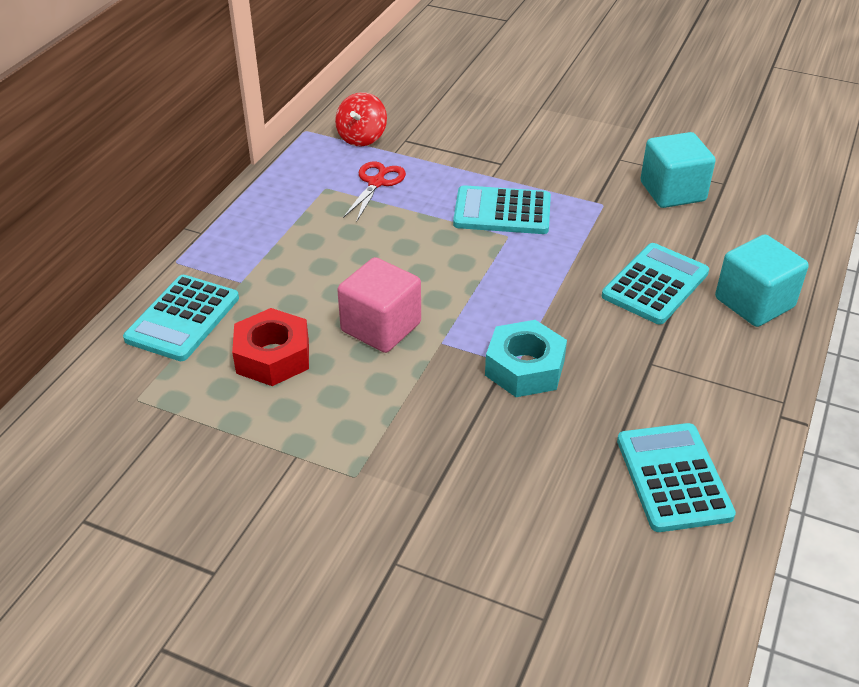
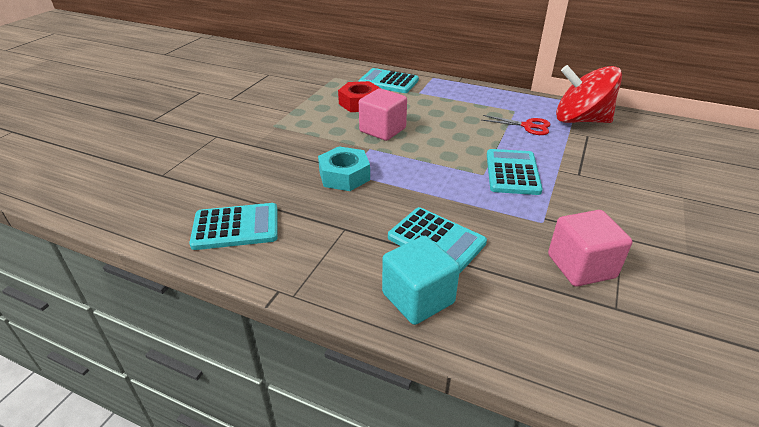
camera: 90 degrees right, 5 degrees down
red spinning top [335,92,387,146] -> red spinning top [556,65,622,123], size x1.87
turquoise cube [640,132,715,208] -> pink cube [548,210,632,287]

